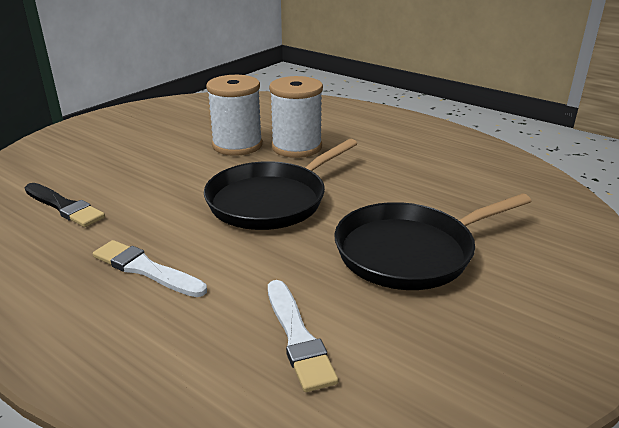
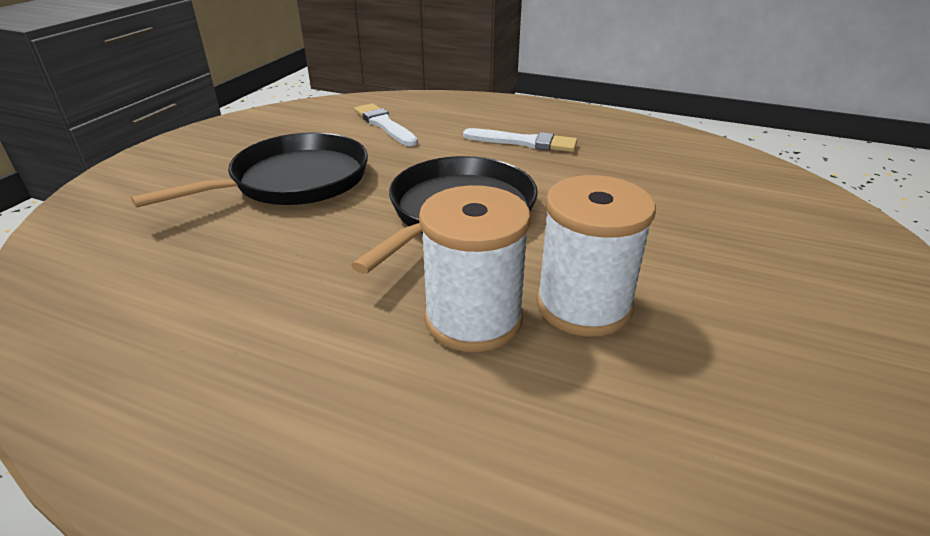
camera: 165 degrees right, 5 degrees up
black brush [25,183,105,227] -> none

